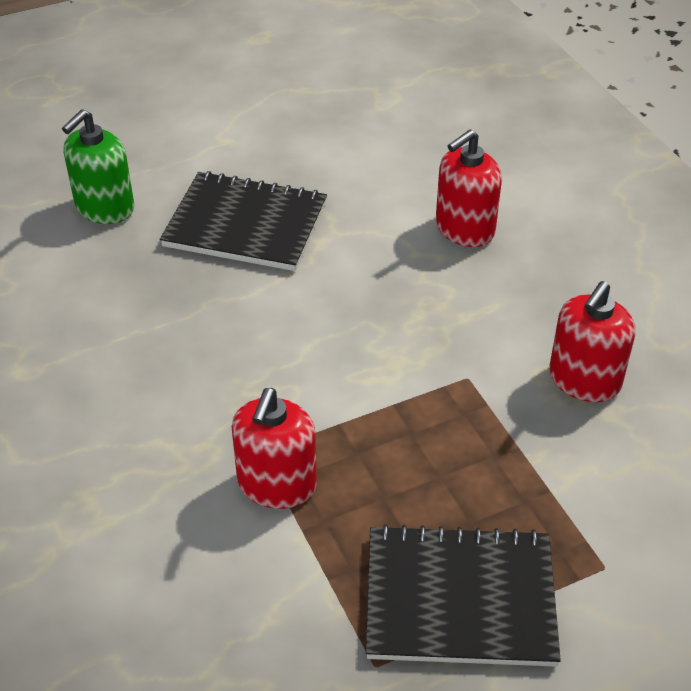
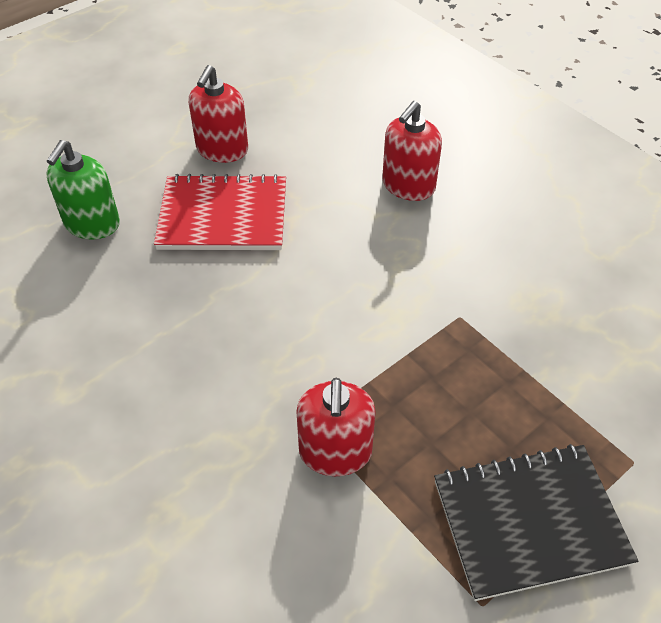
camera: 15 degrees left, 5 degrees up
black notebook [160,171,327,271] -> red notebook [154,174,286,250]
red soap dispenser [549,281,635,402] -> red soap dispenser moved to [189,65,248,163]

